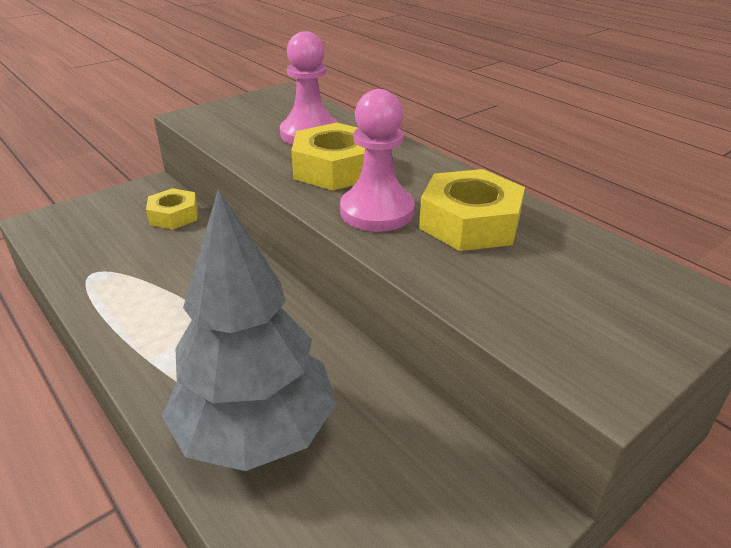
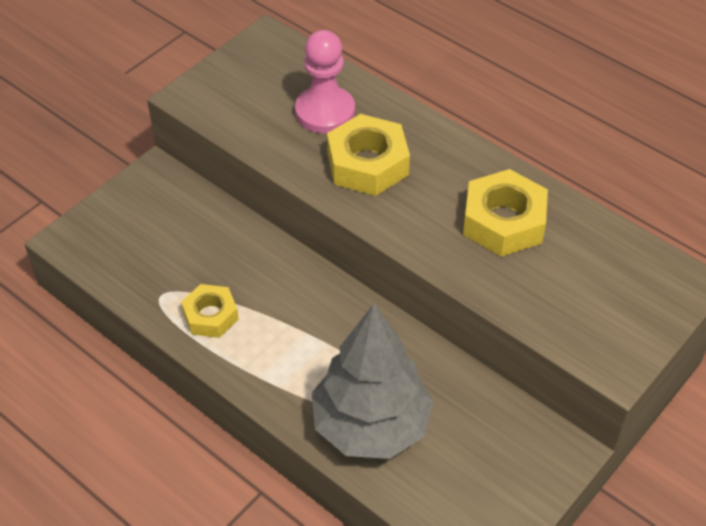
camera: 10 degrees left, 15 degrees up
yellow nut [146,188,198,229] -> yellow nut moved to [181,284,239,338]
pink pawn [340,89,415,232] -> none

